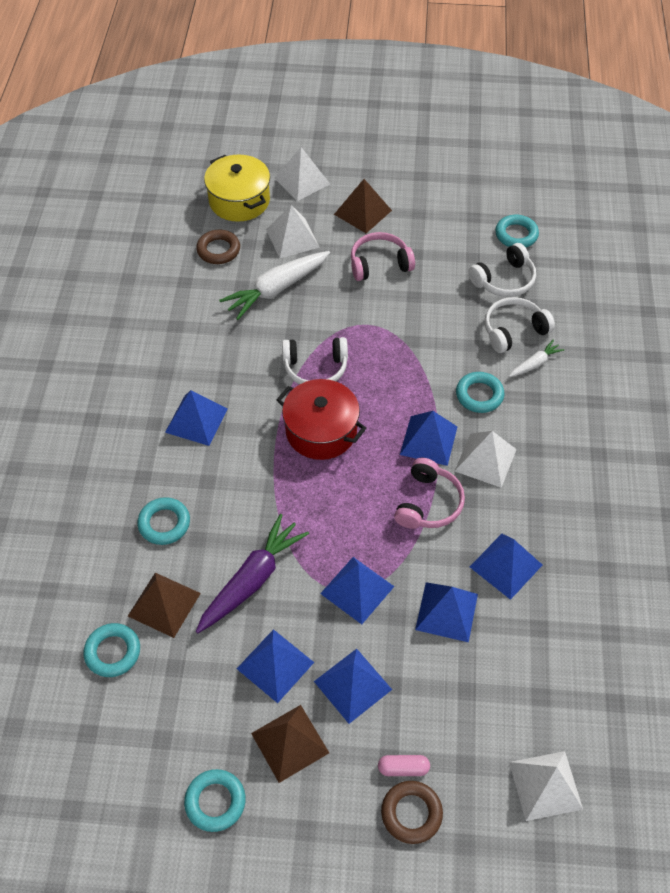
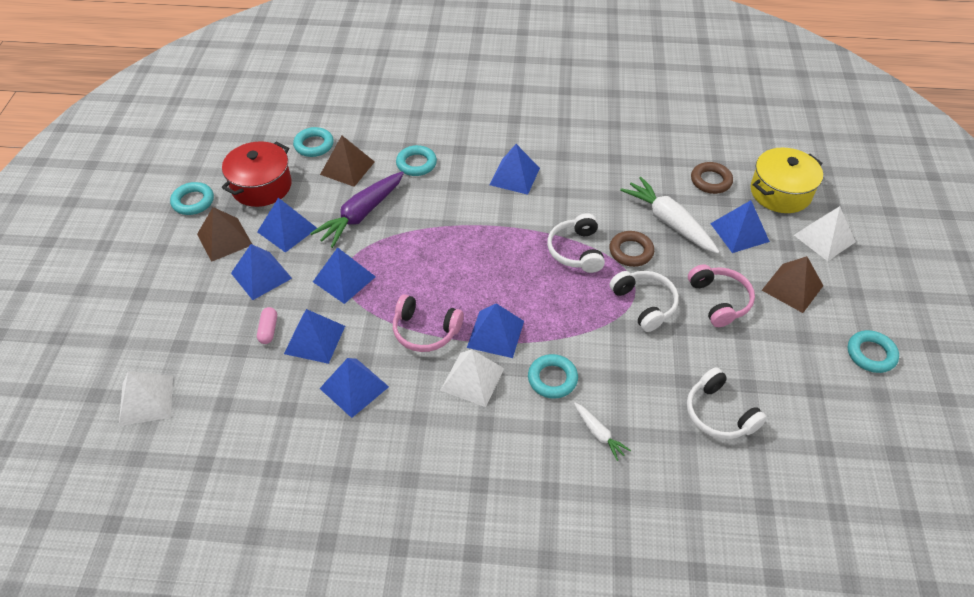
camera: 90 degrees right, 5 degrees down
purple carrot [196,514,309,633] -> purple carrot turned 90 degrees clockwise [310,171,404,248]
white pyramid [266,205,320,258] -> blue pyramid [710,200,770,253]
red pot [277,379,366,460] -> red pot moved to [222,141,292,207]
pink capsule [378,755,430,776] -> pink capsule moved to [257,307,277,344]
brown ring [381,781,443,844] -> brown ring moved to [610,231,654,267]
white headphones [484,297,555,353] -> white headphones moved to [610,271,679,332]
turquoise ring [495,215,539,247] -> turquoise ring moved to [848,330,899,373]

